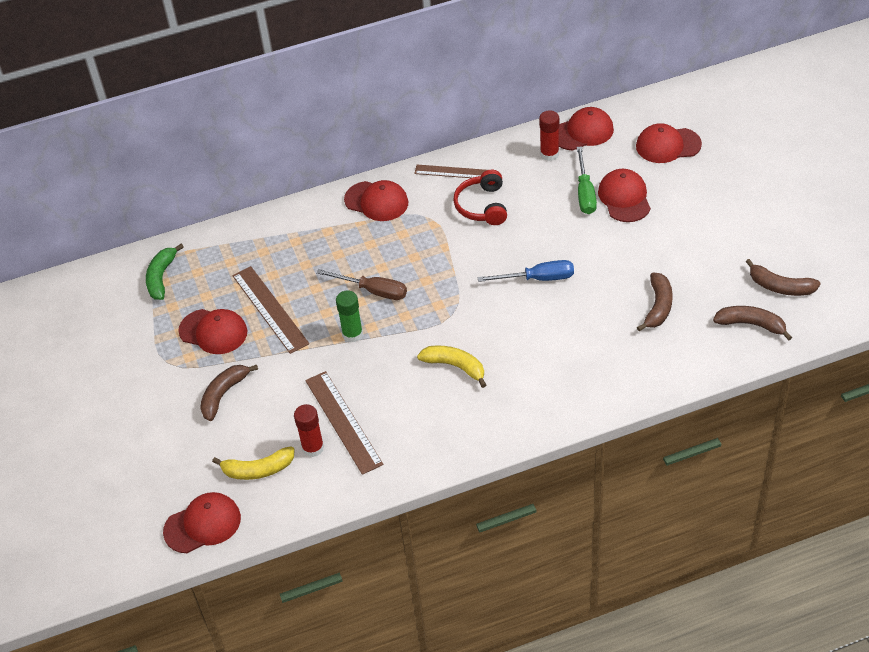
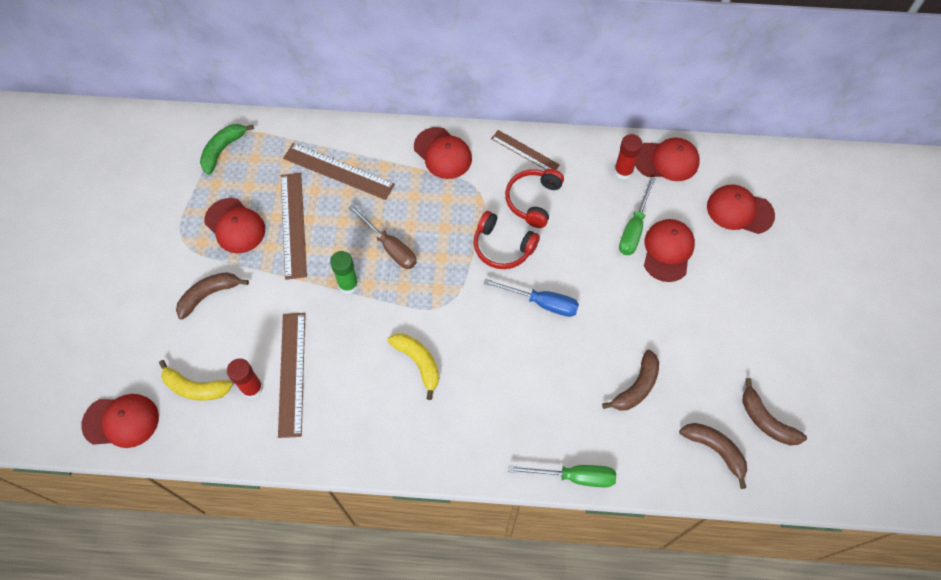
camera: 20 degrees right, 15 degrees up
none -> brown ruler [283,143,395,200]
none -> red headphones [474,211,540,269]
none -> green screwdriver [508,465,616,488]

